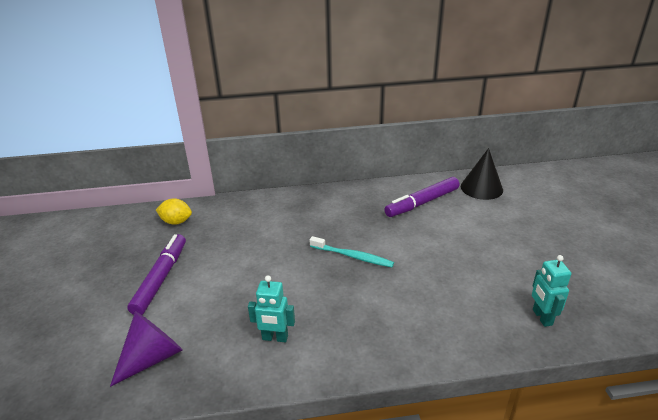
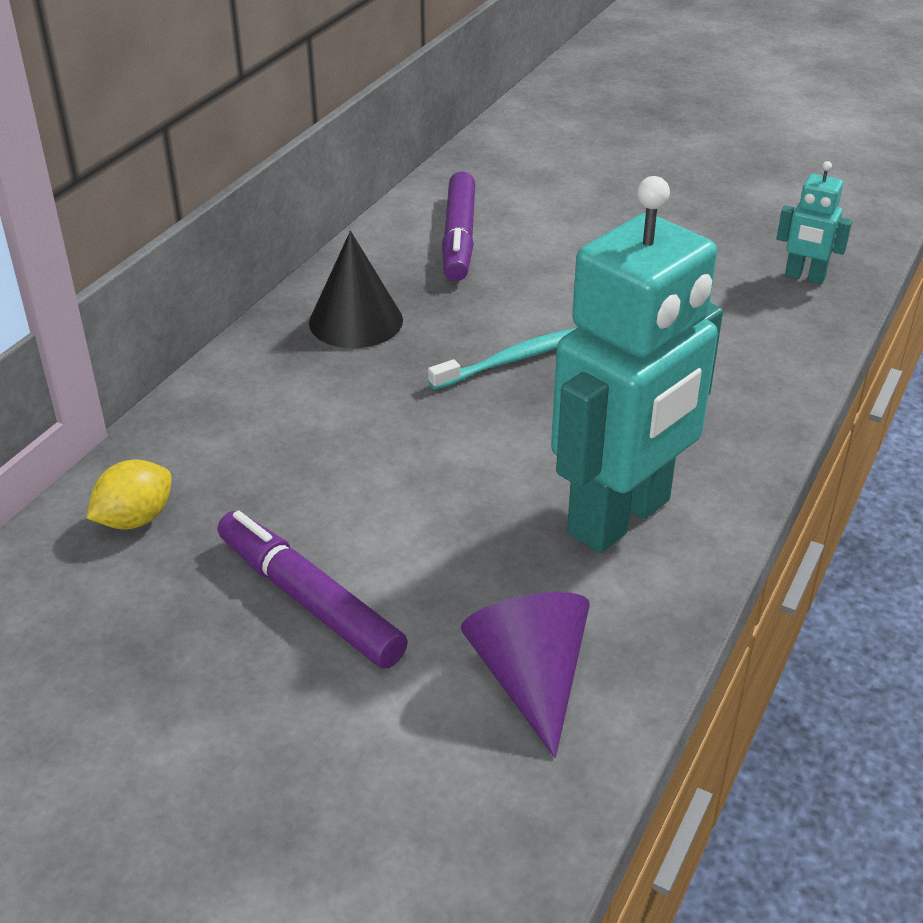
camera: 55 degrees left, 5 degrees up
turquoise robot [248,276,295,342] -> turquoise robot [551,176,723,553], size x2.33
black cone [461,148,503,200] -> black cone moved to [309,231,403,348]

